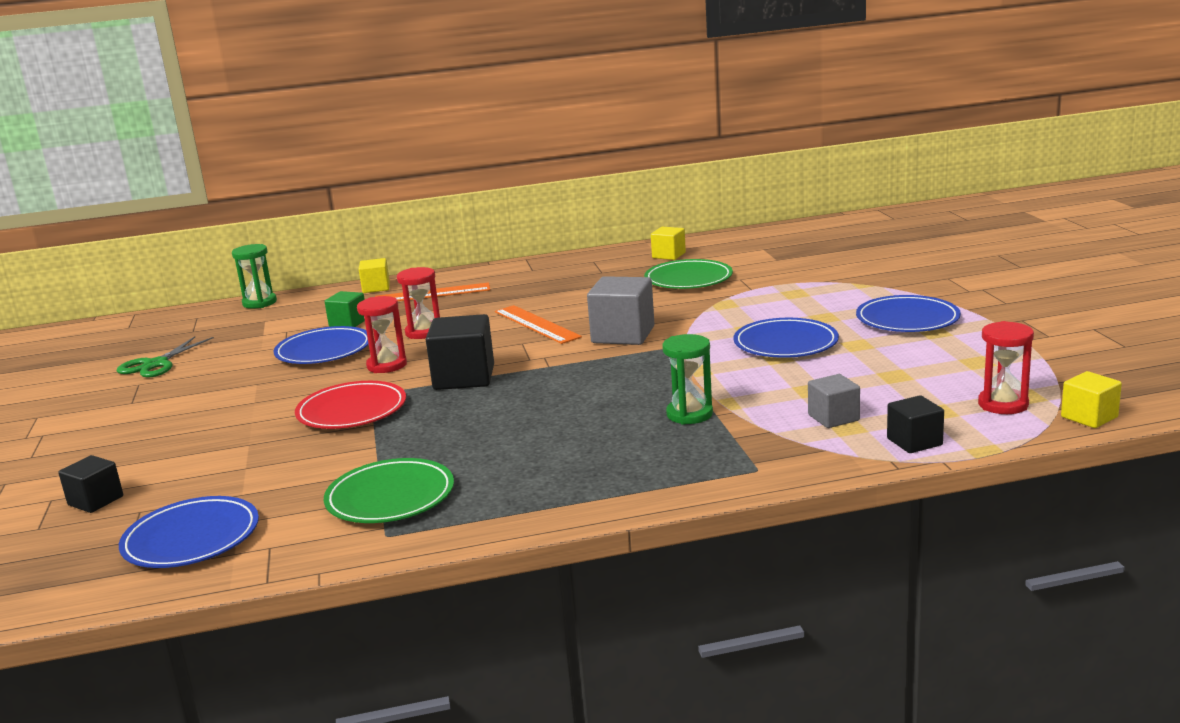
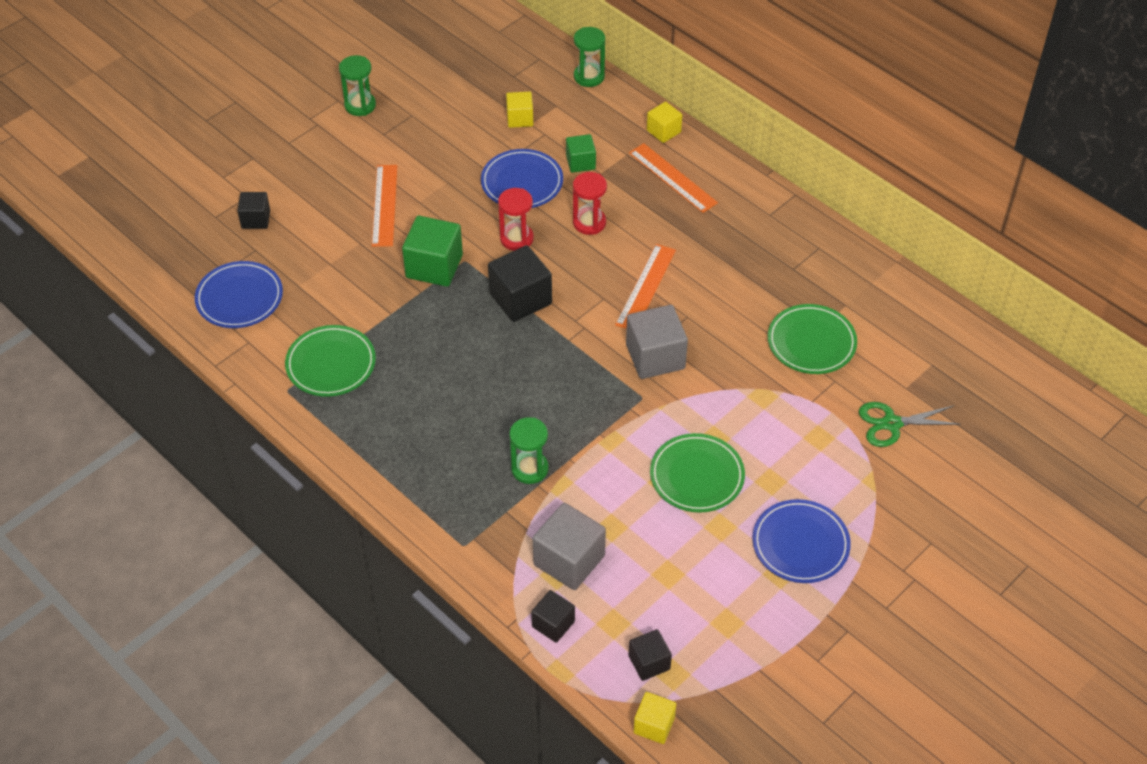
camera: 55 degrees right, 30 degrees up
green scissors [117,336,214,378] -> green scissors moved to [859,402,961,447]
red plate [295,381,406,429] -> green cube [402,216,463,287]
yellow cube [651,227,686,260] -> yellow cube moved to [506,92,533,128]
blue plate [733,318,839,358] -> green plate [650,433,745,513]
grey cube [808,374,860,428] -> grey cube [533,503,606,590], size x1.71
red hourglass [978,321,1034,414] -> black cube [629,629,672,681]
none -> green hourglass [339,55,376,116]
none -> orange ruler [372,165,397,247]

